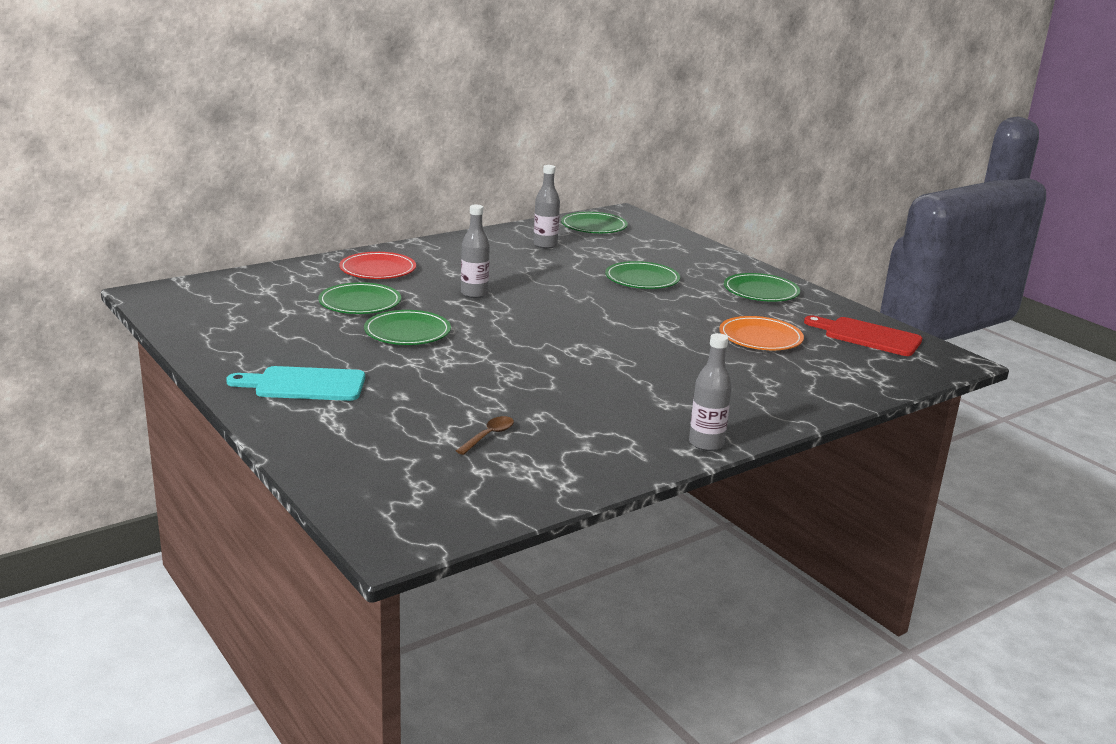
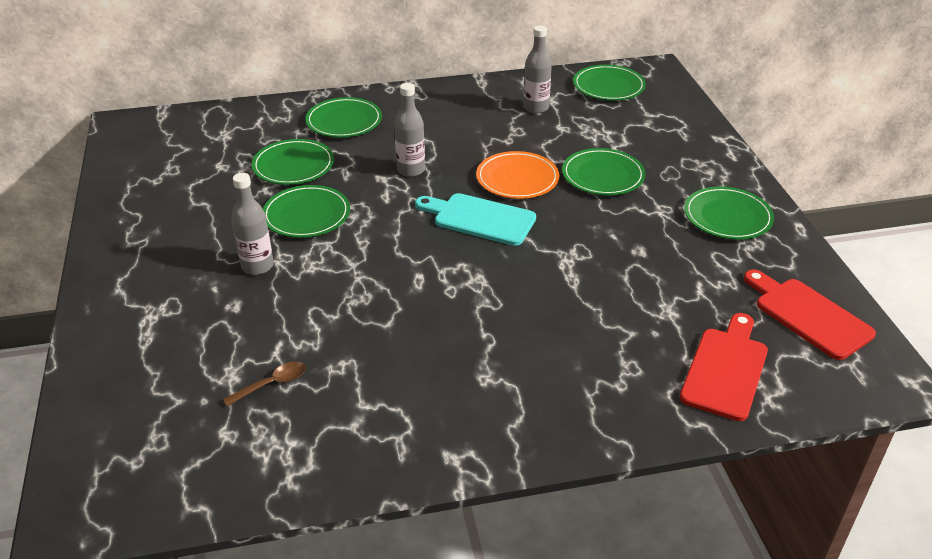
camera: 25 degrees right, 15 degrees up
turquoise cutting board [226,366,365,401] -> turquoise cutting board moved to [415,193,536,246]
red plate [339,252,416,279] -> green plate [305,97,382,137]
grey bottle [689,333,732,451] -> grey bottle moved to [231,173,274,275]
orange plate [719,316,804,350] -> orange plate moved to [476,151,559,199]
none -> red cutting board [680,313,768,421]

